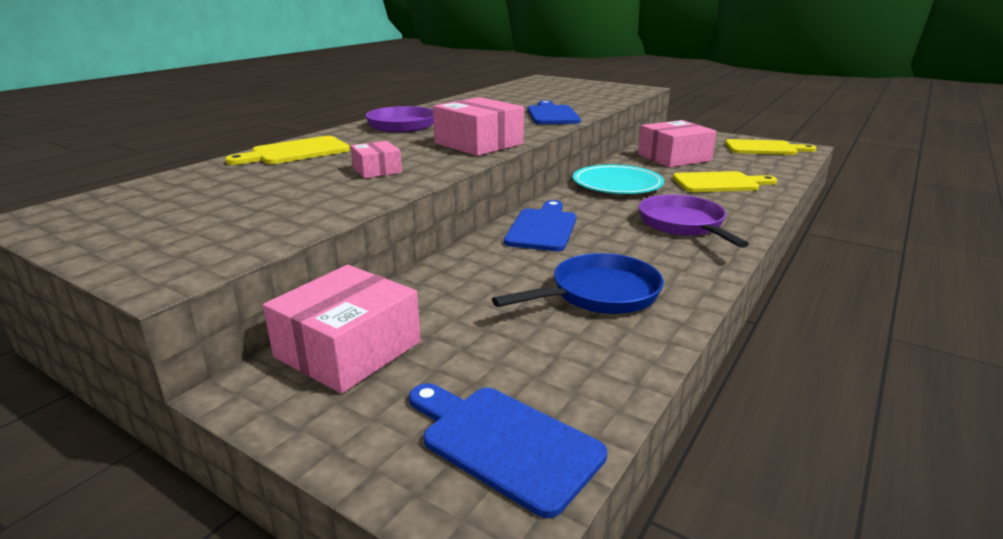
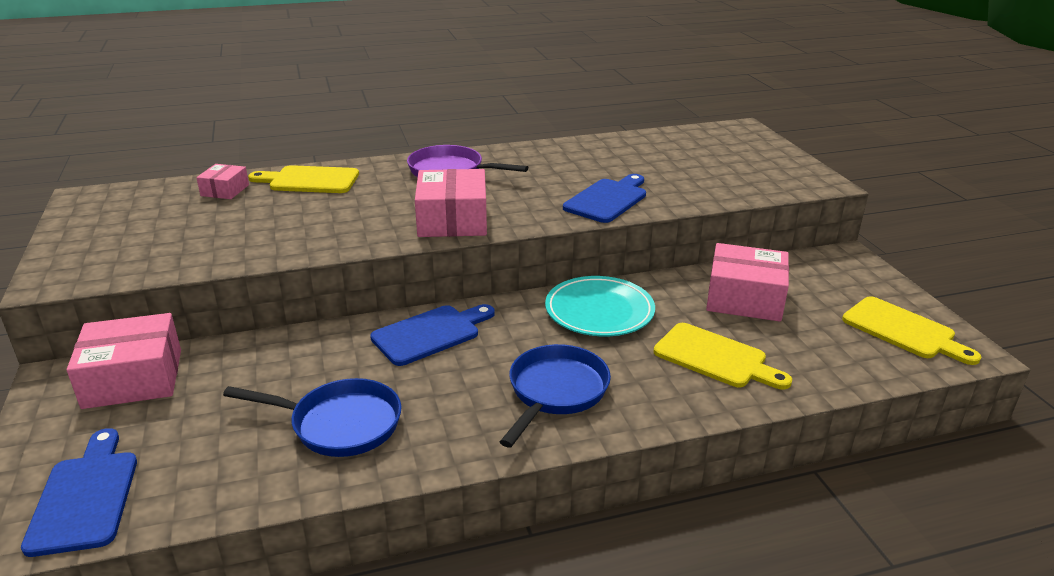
camera: 40 degrees right, 5 degrees up
pink box [350,141,402,178] -> pink box moved to [196,164,249,199]
purple pan [639,195,749,248] -> blue pan [500,344,611,448]

